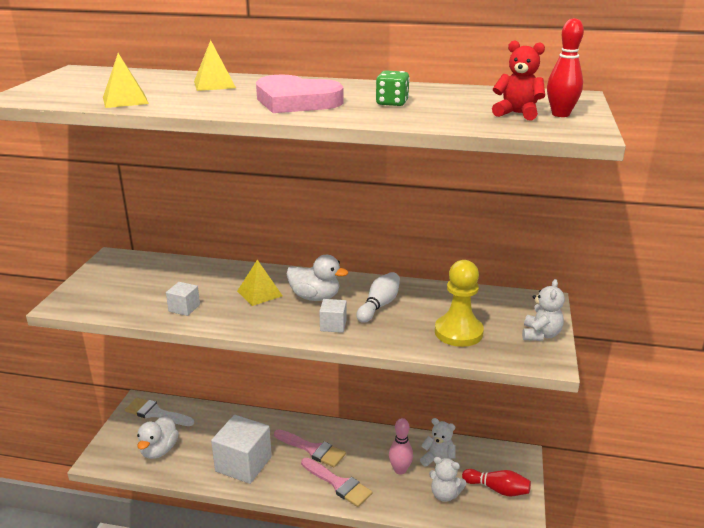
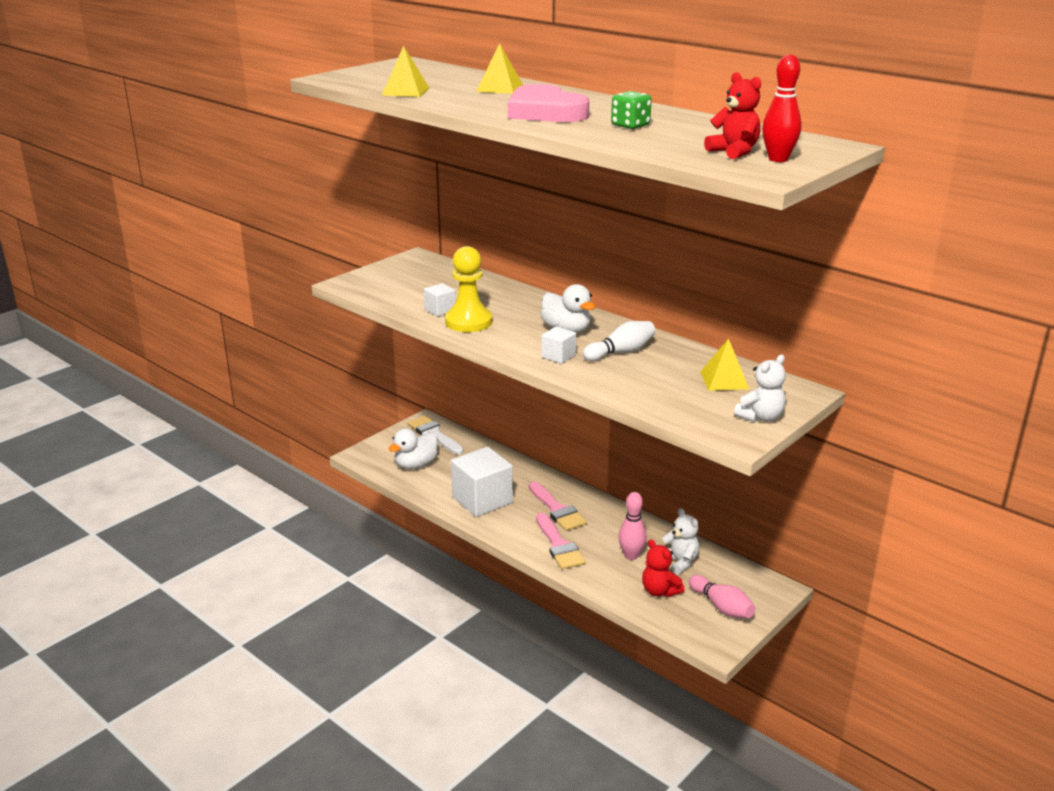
camera: 30 degrees right, 0 degrees up
yellow pyramid [237,260,283,306] -> yellow pyramid moved to [700,339,749,391]
white teddy bear [429,457,466,502] -> red teddy bear [642,539,685,597]
yellow pawn [435,260,484,347] -> yellow pawn moved to [445,246,492,332]
red bowling pin [462,469,531,496] -> pink bowling pin [689,575,755,618]

